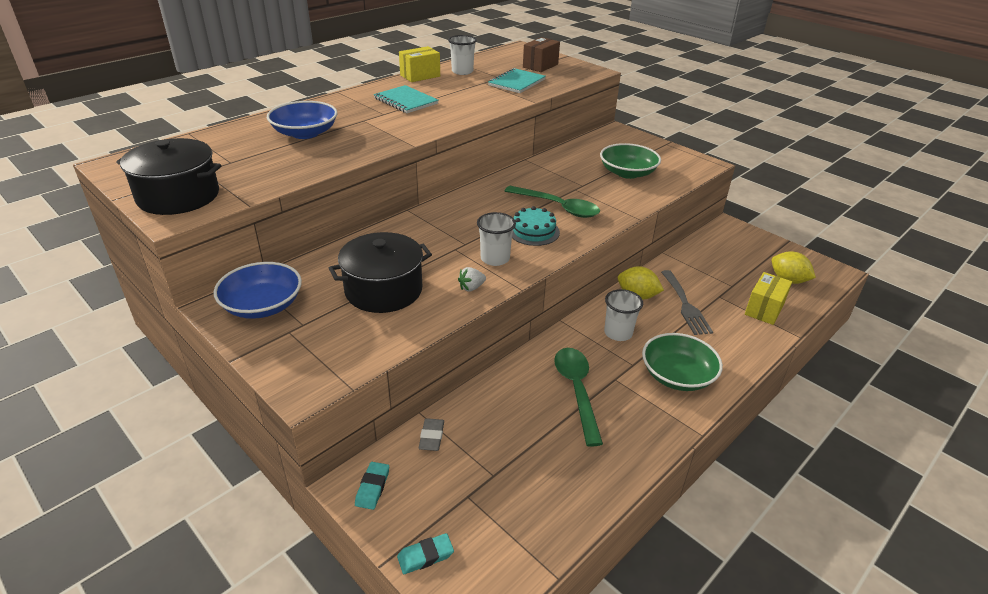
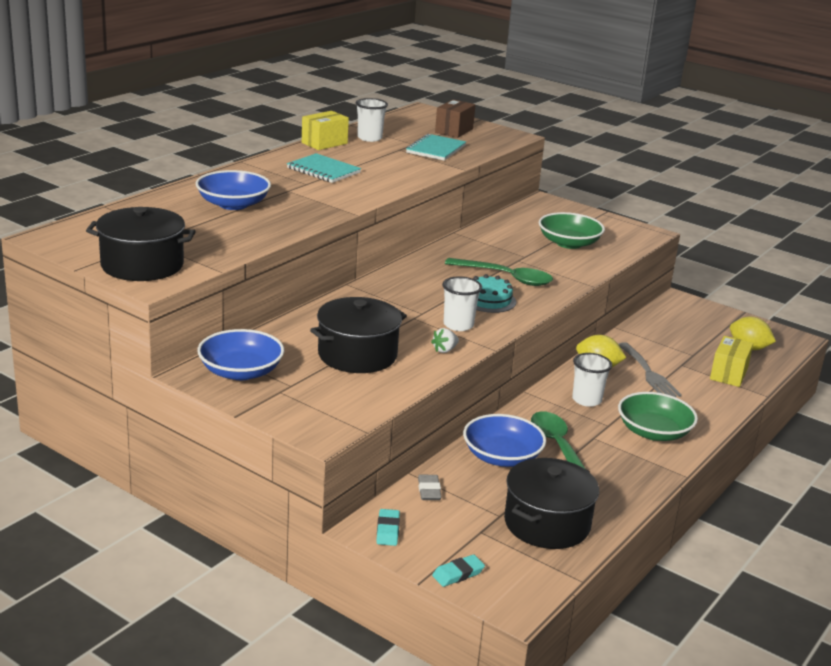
camera: 10 degrees left, 10 degrees down
none -> blue bowl [463,414,546,467]
none -> black pot [504,458,599,549]

